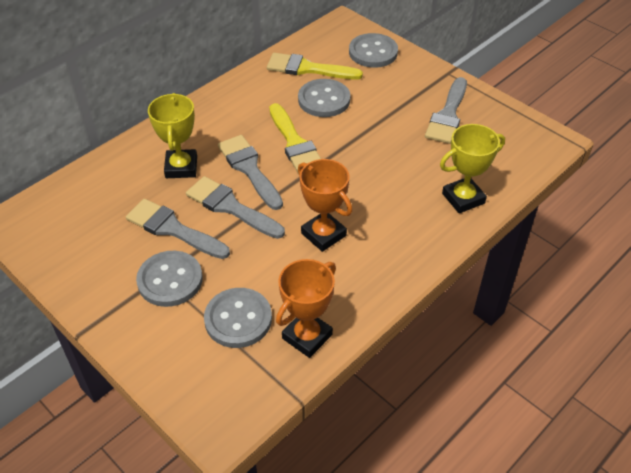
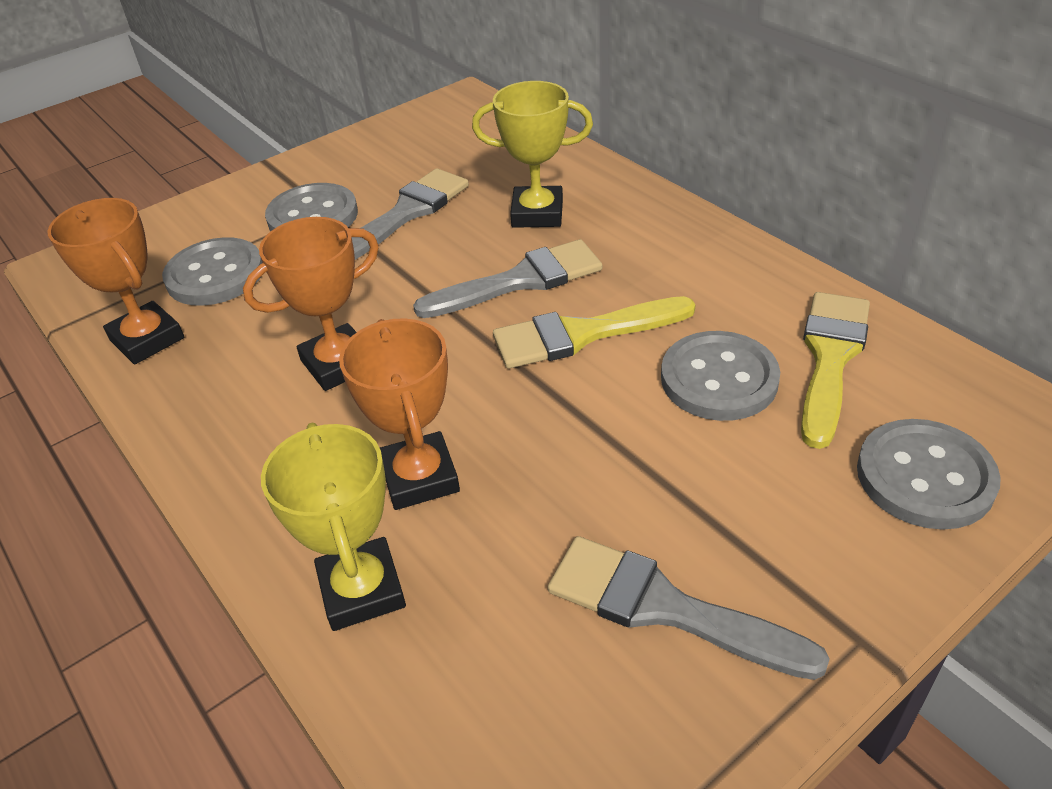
camera: 100 degrees right, 5 degrees down
grey brush [186,176,285,239] -> none
none -> orange trophy [339,318,460,510]

